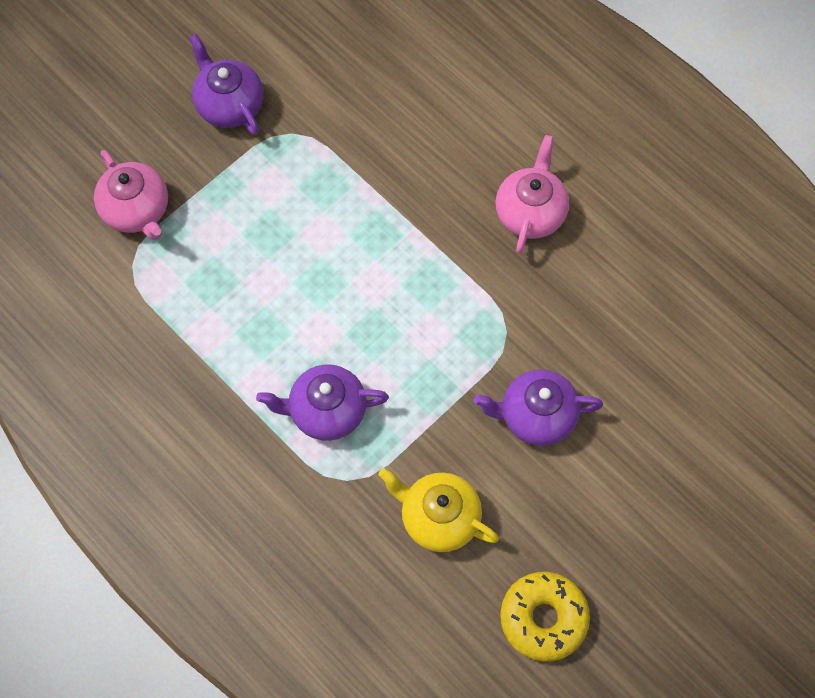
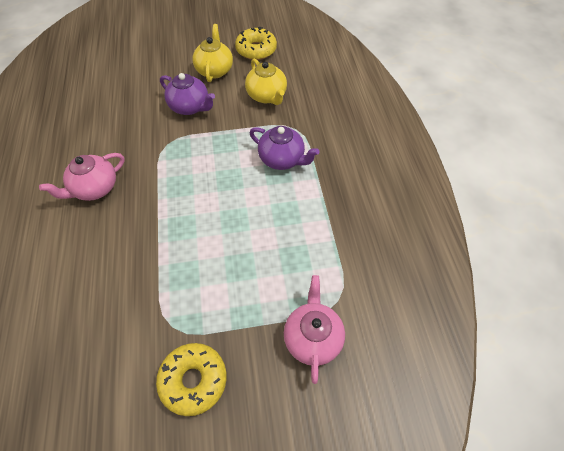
camera: 145 degrees left, 10 degrees down
purple teapot [189,34,263,135] -> yellow donut [156,343,227,416]
none -> yellow teapot [192,24,233,82]

